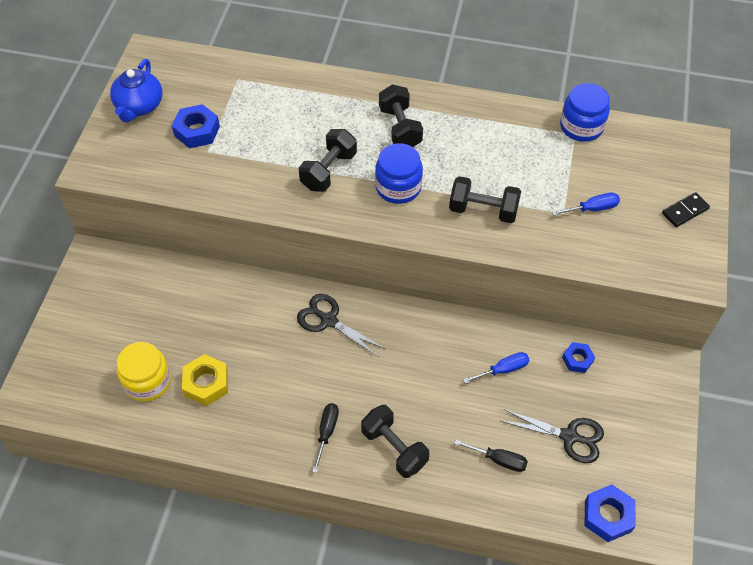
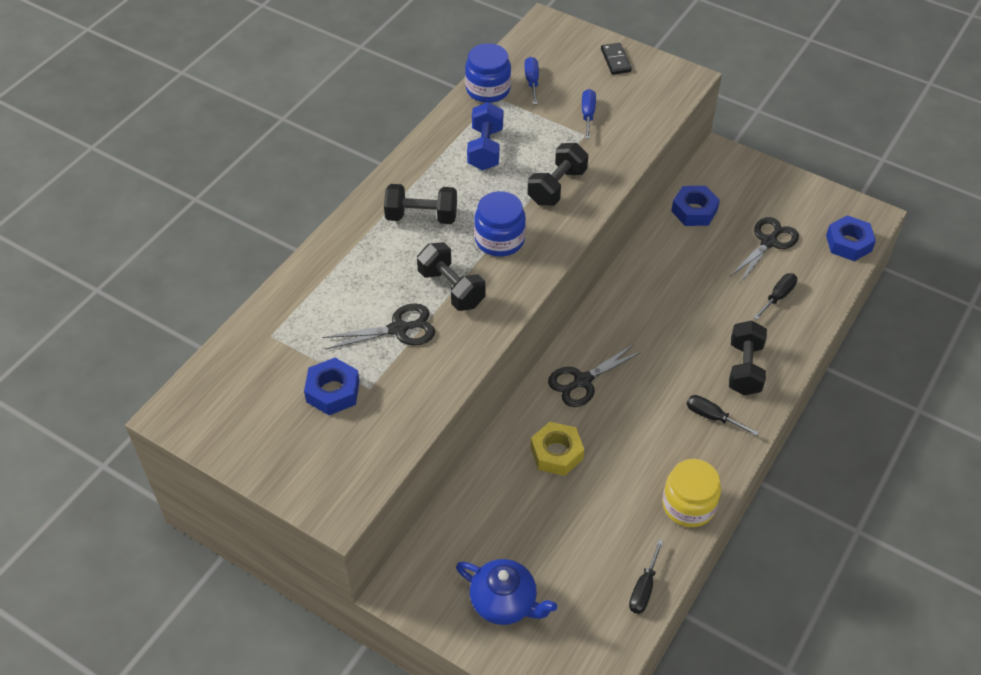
camera: 70 degrees left, 5 degrees down
blue teapot [110,59,163,122] -> blue teapot moved to [456,559,557,625]
yellow jar [117,342,171,402] -> yellow jar moved to [662,459,721,527]
yellow nut [182,354,228,406] -> yellow nut moved to [531,422,584,476]
black dumbbell [361,405,429,478] -> black dumbbell turned 60 degrees counterclockwise [729,320,767,395]
blue screwdriver [463,352,529,384] -> blue screwdriver moved to [525,57,539,105]
blue nut [562,342,595,373] -> blue nut [671,186,720,226], size x1.56
none -> black scissors [322,303,435,350]
none -> blue dumbbell [467,102,503,170]
none -> black screwdriver [629,539,664,614]

